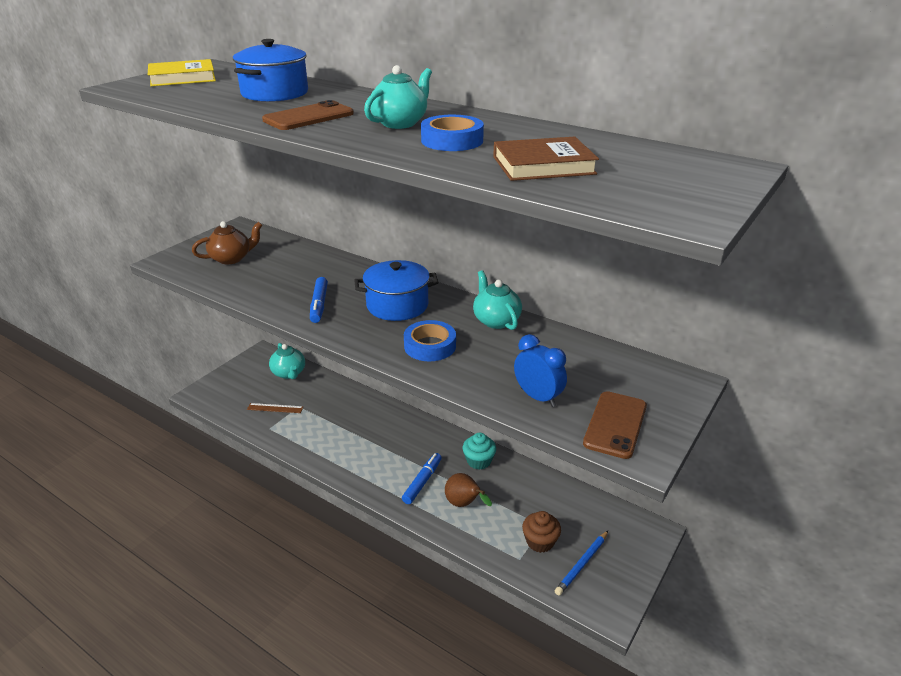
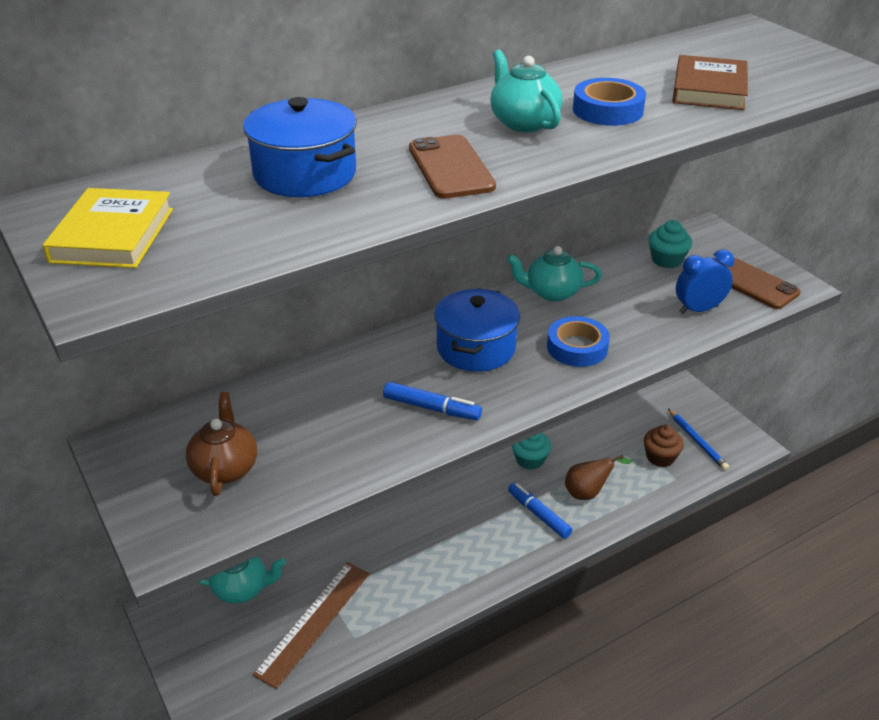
camera: 65 degrees left, 5 degrees up
brown ruler [247,403,303,413] -> brown ruler [253,562,369,689], size x1.87
none -> turquoise cupcake [649,220,692,268]

